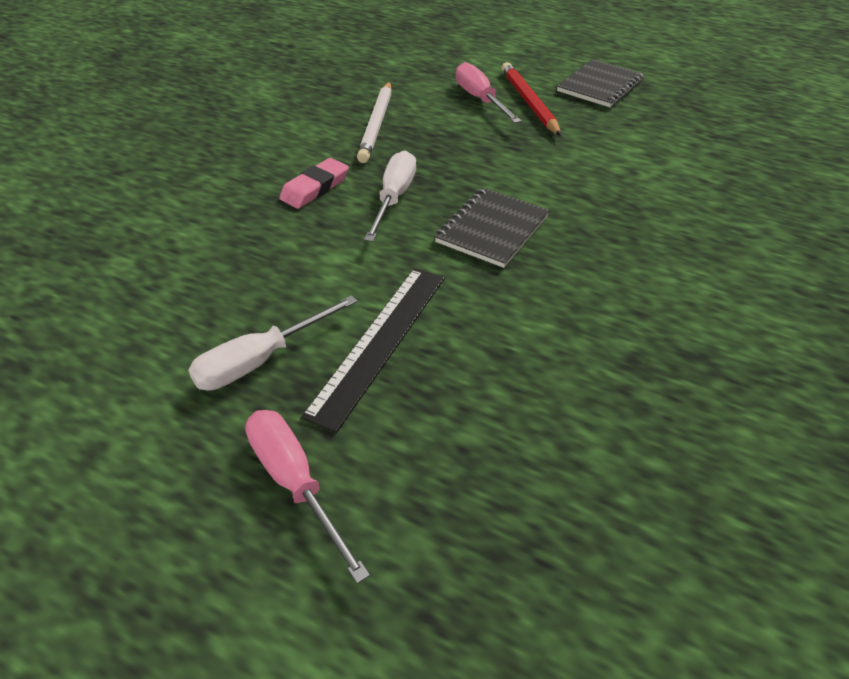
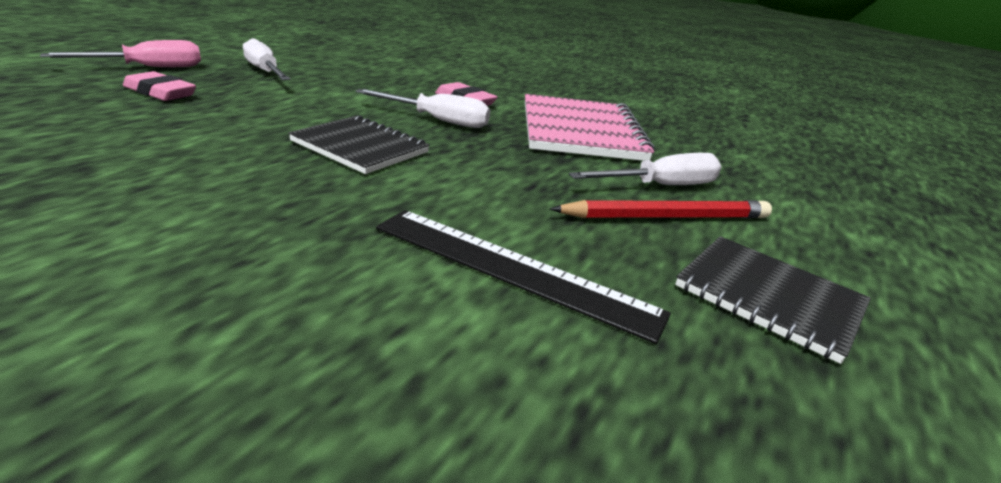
camera: 90 degrees right, 15 degrees down
black ruler [301,268,445,433] -> black ruler moved to [376,210,671,344]
white pencil [357,82,392,163] -> pink notebook [525,94,655,161]
pink screwdriver [456,62,521,123] -> white screwdriver [569,153,722,185]
none -> pink eraser [123,71,196,101]

